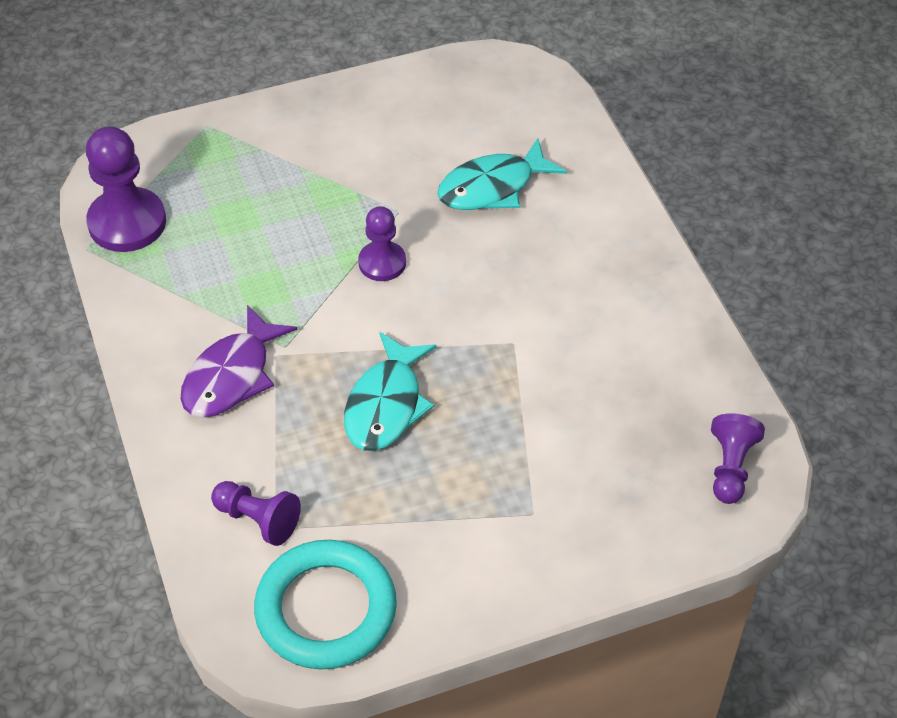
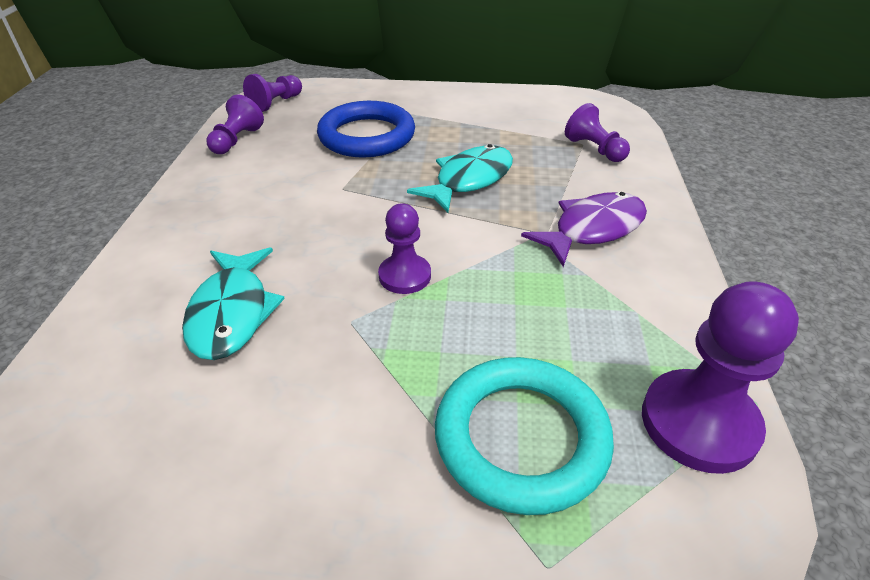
camera: 155 degrees left, 10 degrees down
turquoise ring [254,540,397,670] -> turquoise ring moved to [435,357,614,515]
turquoise fish [437,138,567,210] -> turquoise fish turned 90 degrees clockwise [182,247,285,360]
none -> purple pawn [206,94,264,154]
none -> blue ring [317,101,415,158]

